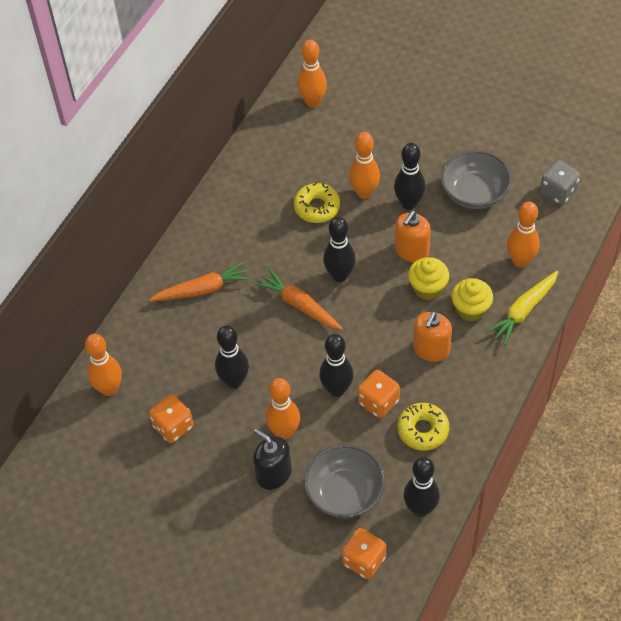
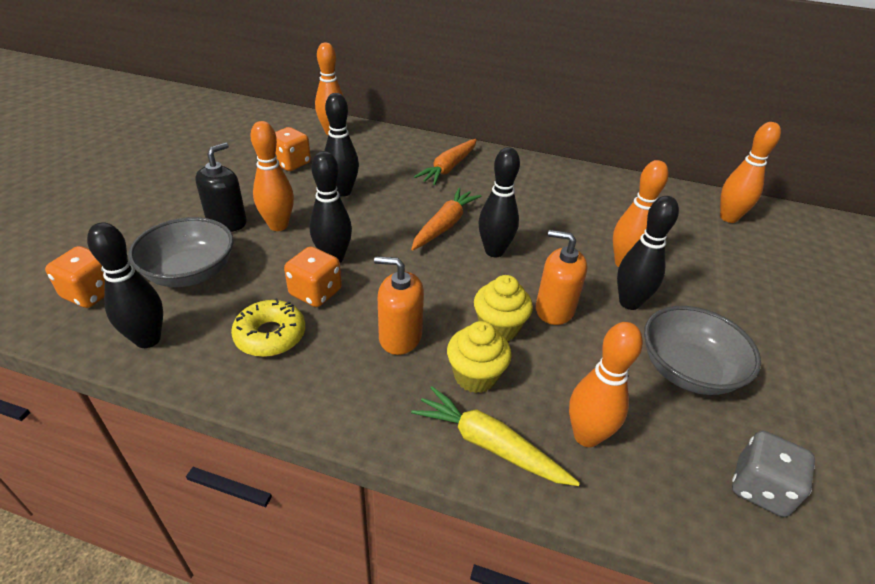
camera: 75 degrees right, 15 degrees down
orange carrot [149,261,251,301] -> orange carrot turned 60 degrees clockwise [414,139,477,185]
yellow donut [294,183,340,223] -> none

